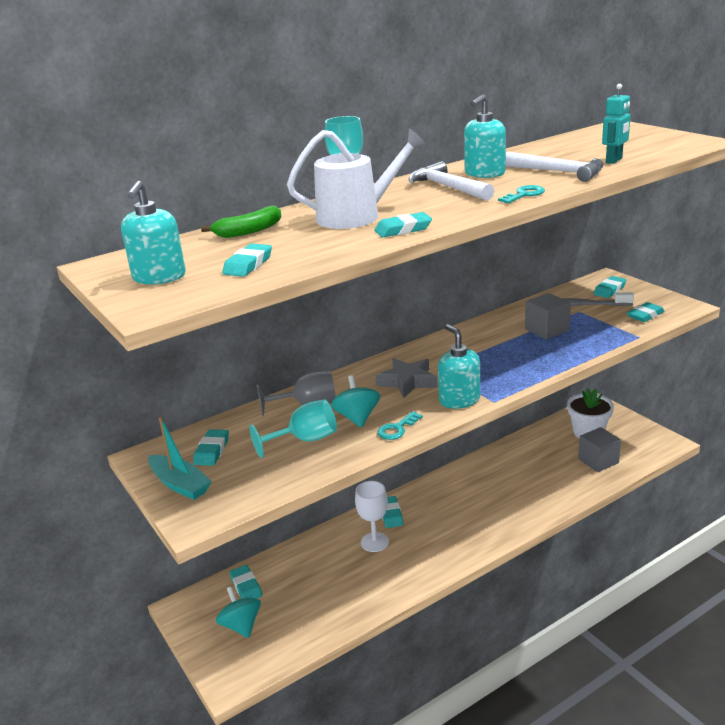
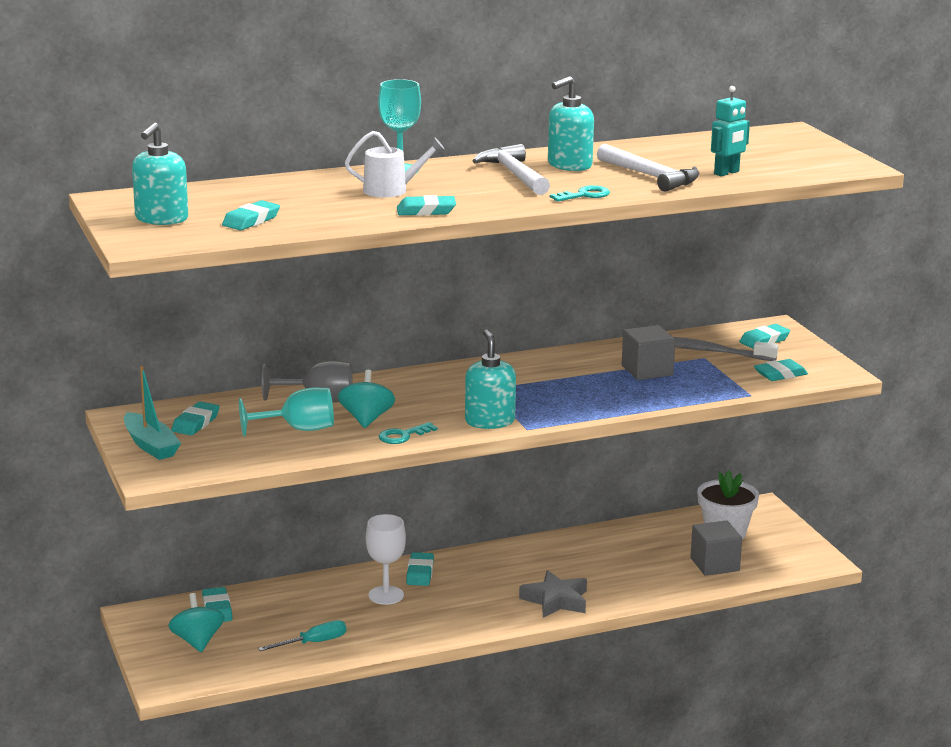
camera: 10 degrees right, 5 degrees down
green banana [201,206,281,238] -> none
white watering can [287,129,426,229] -> white watering can [345,131,445,198], size x0.63
grey star [376,358,437,398] -> grey star moved to [519,570,587,618]
none -> turquoise screwdriver [258,620,346,651]

